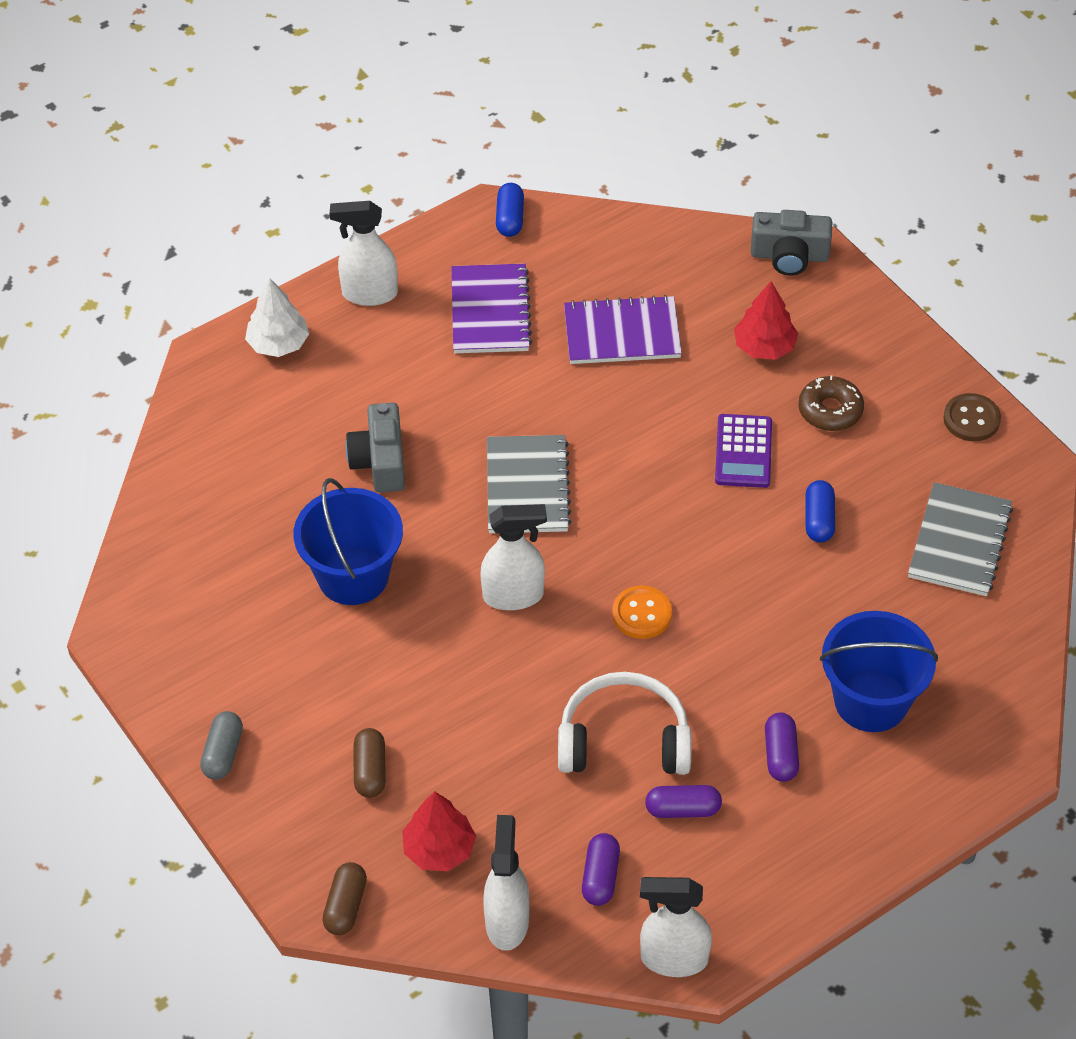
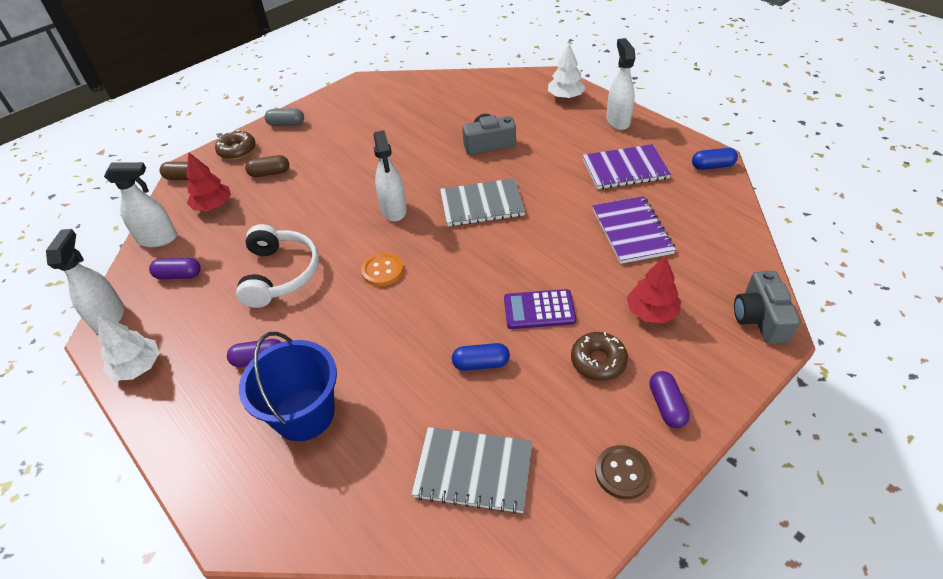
camera: 85 degrees right, 5 degrees down
blue bucket [294,478,403,605] -> none
purple capsule [645,785,722,818] -> purple capsule moved to [649,371,690,428]
none -> white tree [98,315,160,381]
none -> brown donut [215,130,256,160]

